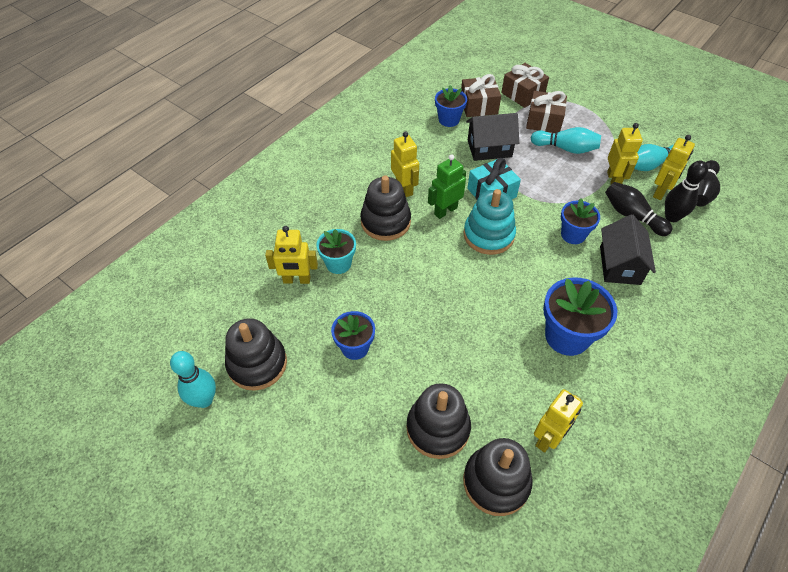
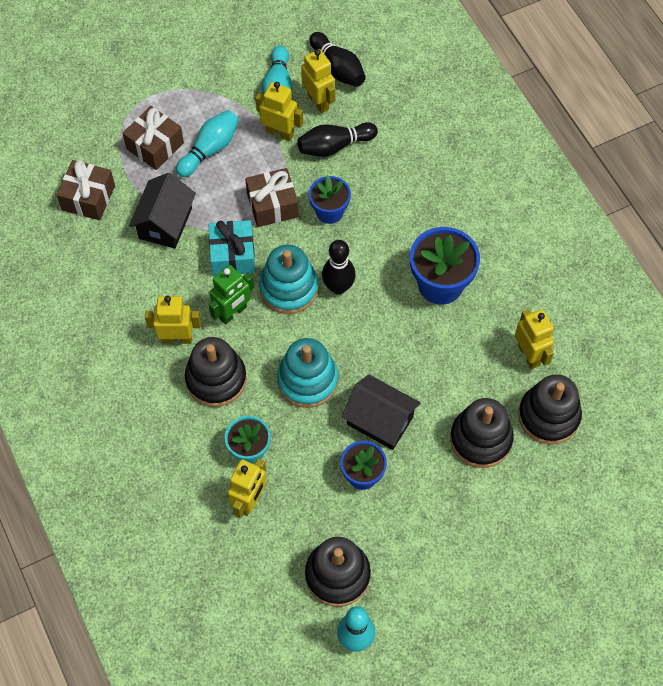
camera: 65 degrees left, 10 degrees up
green robot [428,154,466,219] -> green robot turned 120 degrees counterclockwise [209,265,254,325]
blue flower pot [435,85,467,127] -> none
brown gift [501,63,549,108] -> brown gift moved to [245,168,299,227]
black house [600,214,656,285] -> black house moved to [341,375,421,450]
black bowling pin [665,161,708,222] -> black bowling pin moved to [322,240,356,294]
none -> turquoise stacking toy [277,338,338,408]

